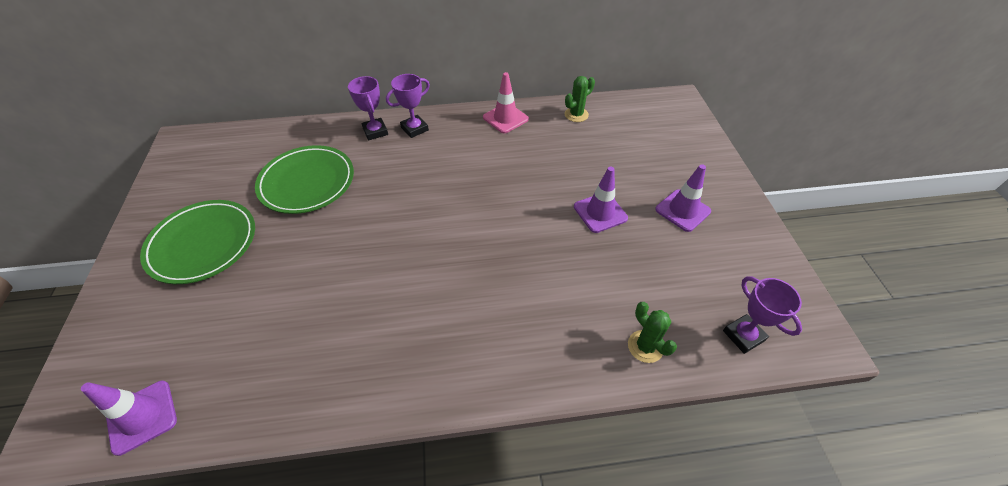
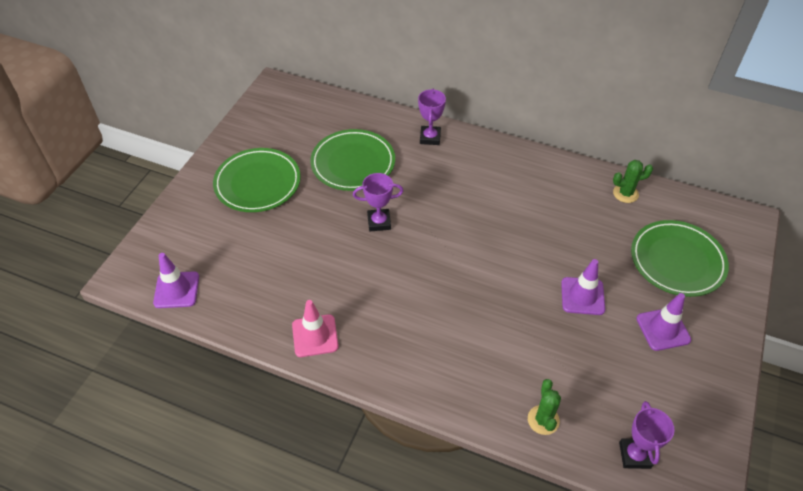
camera: 30 degrees right, 0 degrees up
purple trophy [386,74,430,138] -> purple trophy moved to [353,173,403,231]
pink traffic cone [483,72,529,133] -> pink traffic cone moved to [292,300,339,357]
none -> green plate [631,220,729,297]

